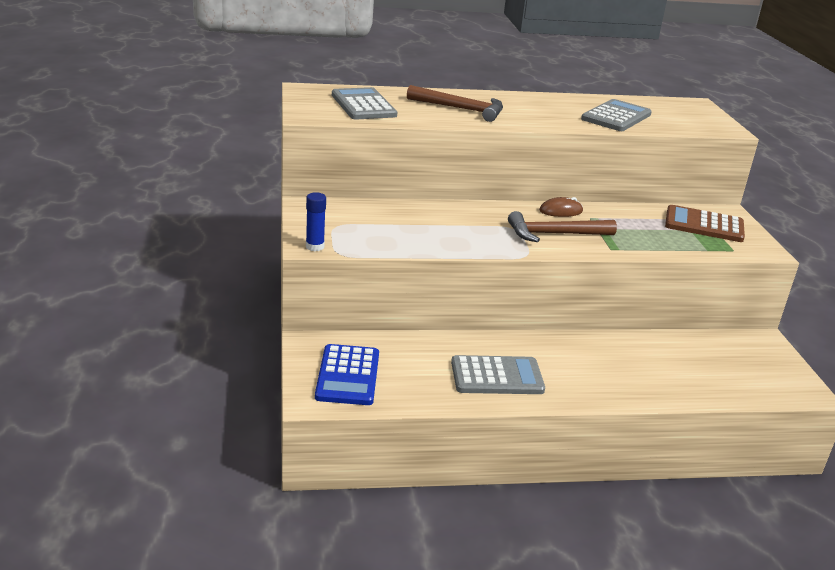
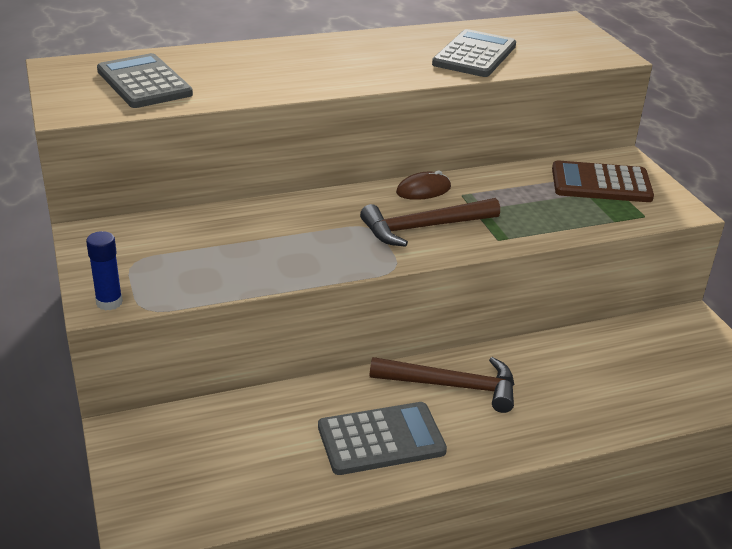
camera: 10 degrees left, 5 degrees up
blue calculator [315,344,379,405] -> none
brown hammer [407,85,503,122] -> brown hammer moved to [370,357,514,413]

